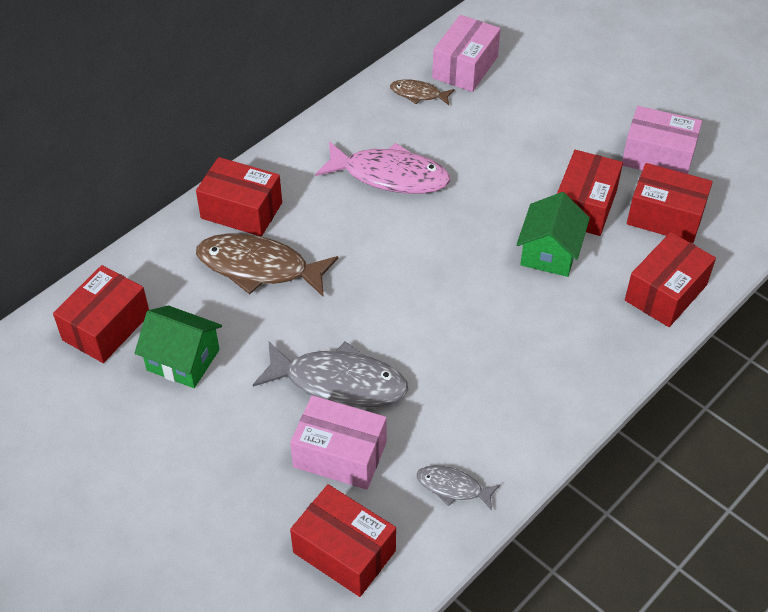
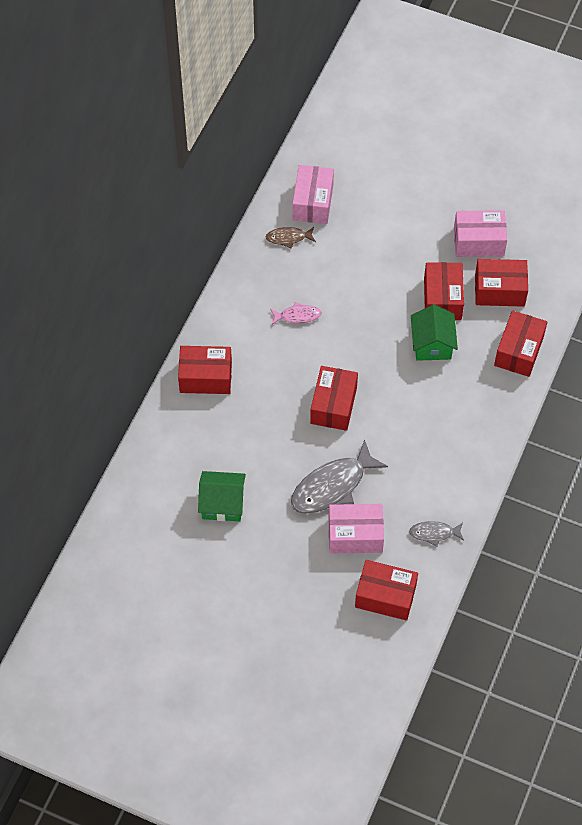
camera: 20 degrees left, 10 degrees up
red box [53,265,149,363] -> red box moved to [310,366,358,431]
brown fish [196,234,338,297] -> none
grey fish [253,342,408,407] -> grey fish turned 150 degrees clockwise [291,439,388,514]
pink fish [315,141,450,194] -> pink fish [270,302,322,325], size x0.51

